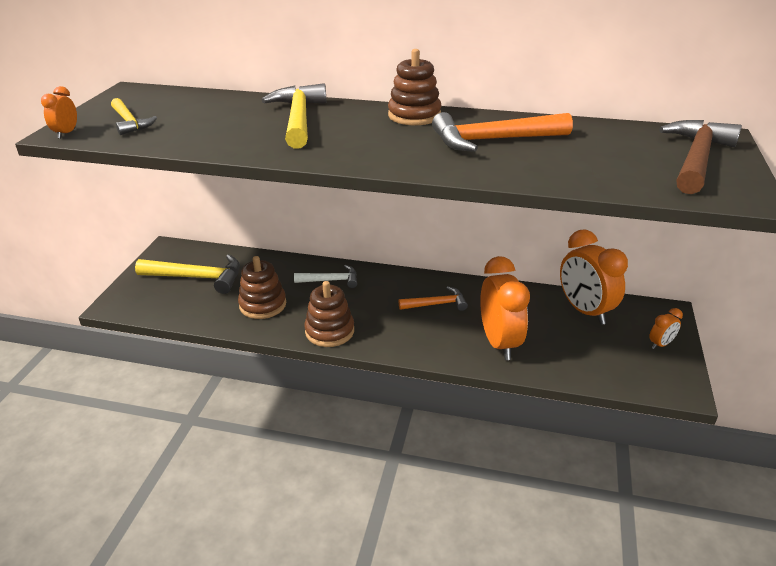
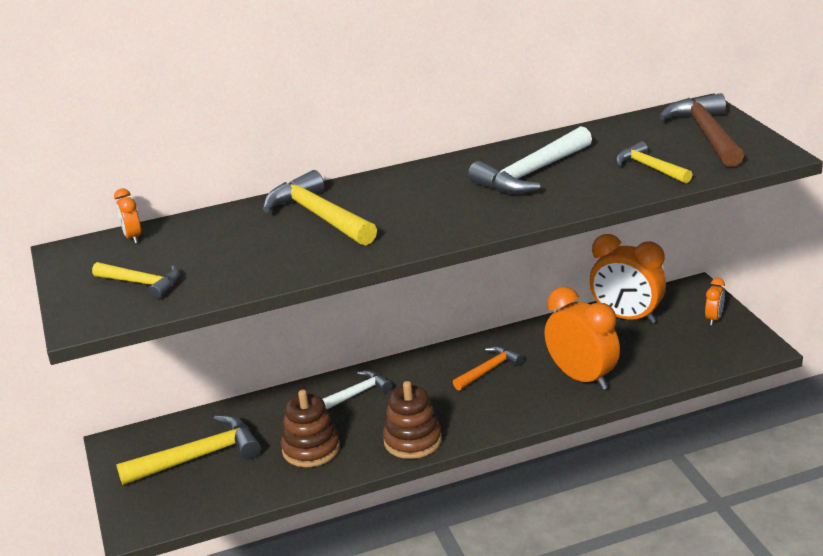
camera: 30 degrees left, 5 degrees down
orange clock [41,86,77,139] -> orange clock moved to [114,188,141,244]
brown stacking toy [388,49,442,125] -> none
orange hammer [432,112,573,152] -> white hammer [468,126,592,194]
none -> yellow hammer [616,141,692,184]

